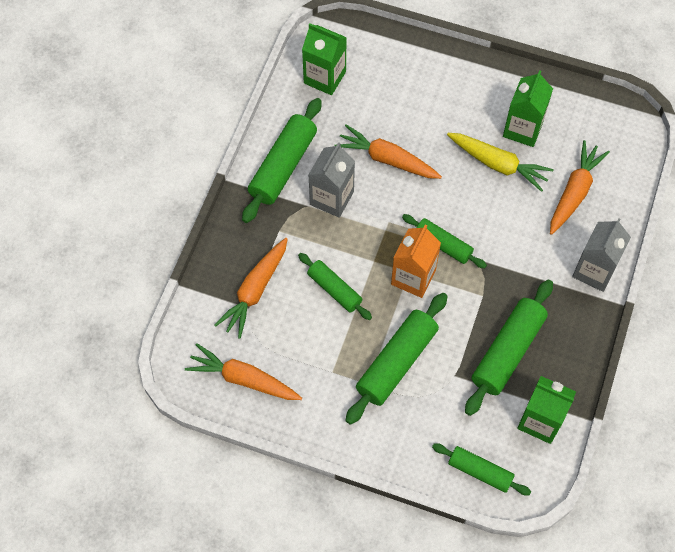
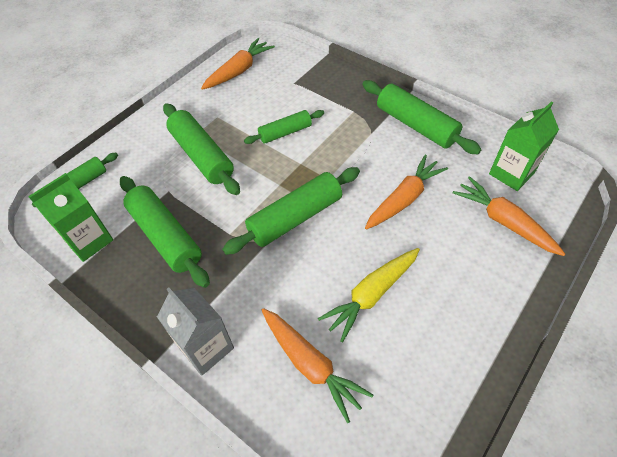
camera: 110 degrees right, 10 degrees down
orange carrot [215,238,288,338] -> orange carrot moved to [453,176,565,256]
grey carton [309,142,355,218] -> none
orange carton [391,225,441,298] -> none
green rolling pin [402,214,487,268] -> green rolling pin [222,167,360,255], size x1.63
green carton [503,70,553,147] -> none

